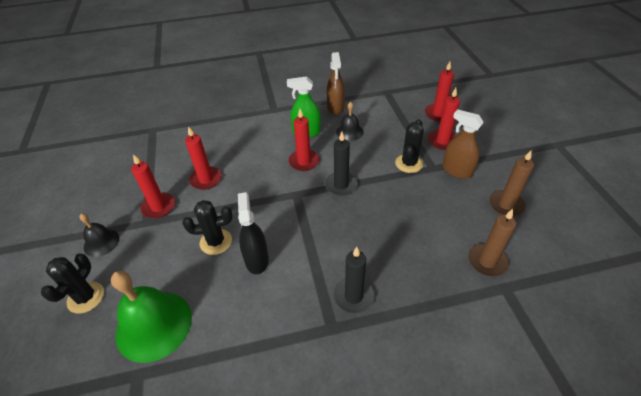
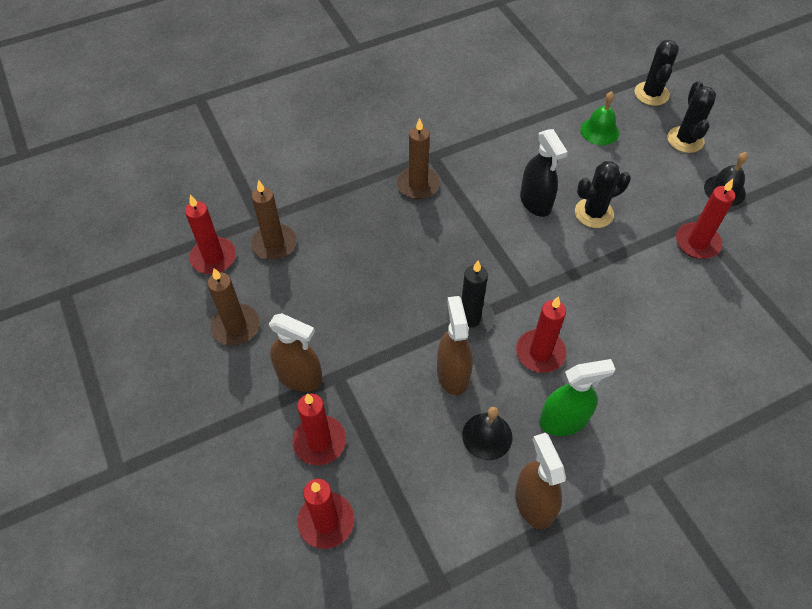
camera: 165 degrees right, 10 degrees up
green bell [111,271,192,363] -> green bell [580,91,619,145], size x0.54
red candle [185,126,221,190] -> red candle moved to [185,195,236,274]
black candle [333,247,375,314] -> brown candle [397,118,440,199]
black cactus [395,119,424,173] -> black cactus moved to [634,40,679,106]
none -> brown spray bottle [437,296,473,395]

